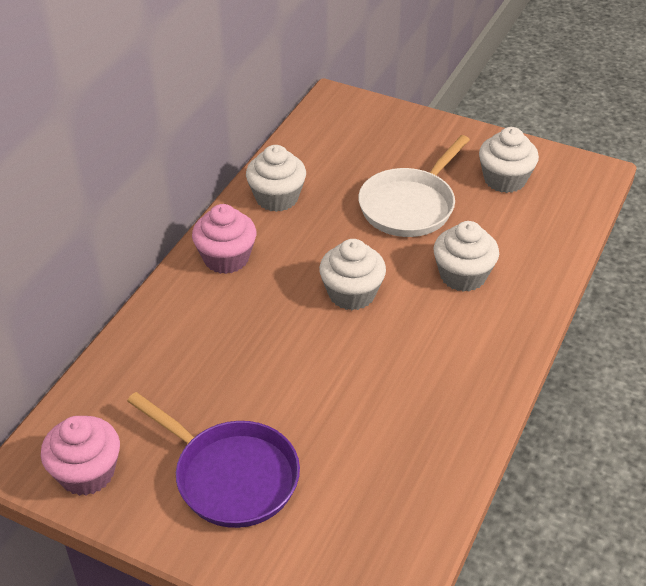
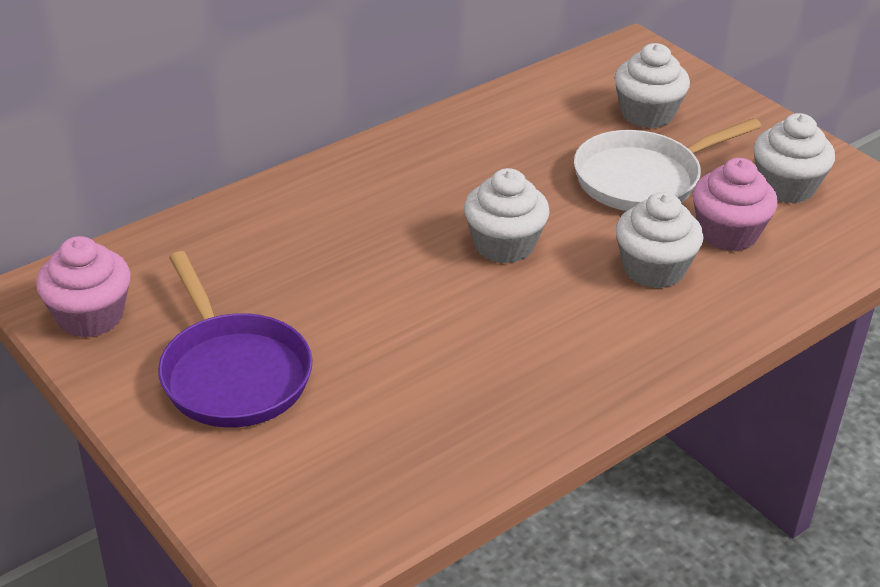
camera: 25 degrees right, 5 degrees down
pink cupcake [192,204,256,274] -> pink cupcake moved to [693,158,777,251]
white cupcake [246,145,306,212] -> white cupcake moved to [615,43,690,128]

